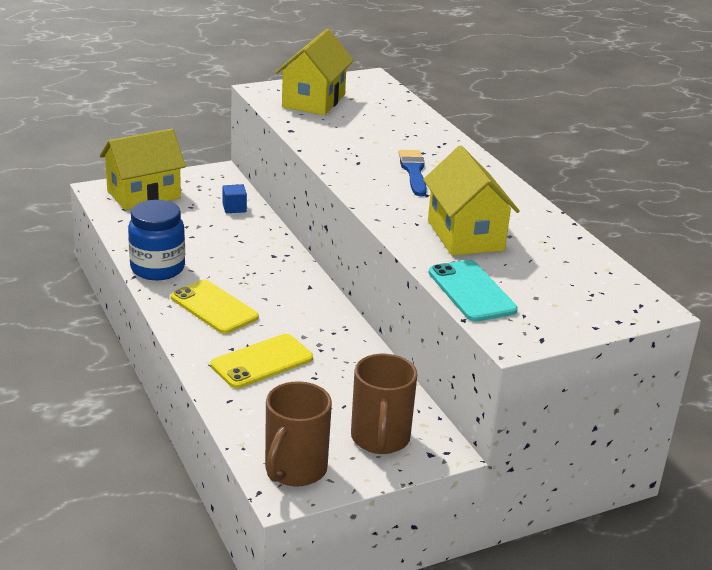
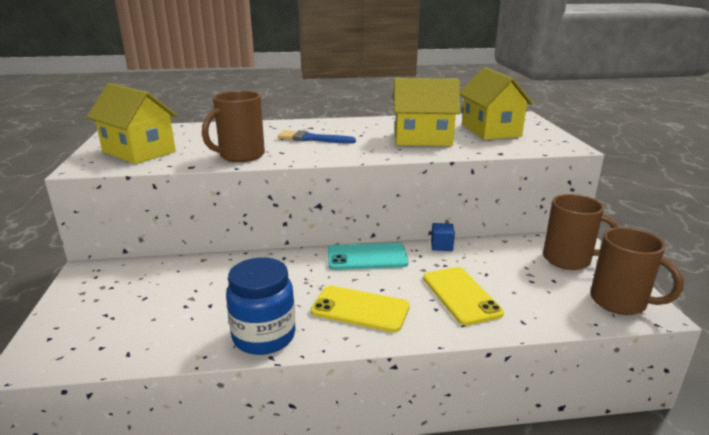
camera: 70 degrees left, 5 degrees down
yellow house [100,129,186,210] -> yellow house moved to [460,67,534,140]
yellow phone [171,280,259,334] -> yellow phone turned 45 degrees clockwise [311,286,410,332]
blue cube [223,184,247,213] -> blue cube moved to [431,223,455,251]
turquoise phone [429,260,518,322] -> turquoise phone moved to [328,243,409,270]
none -> brown mug [202,91,265,162]

